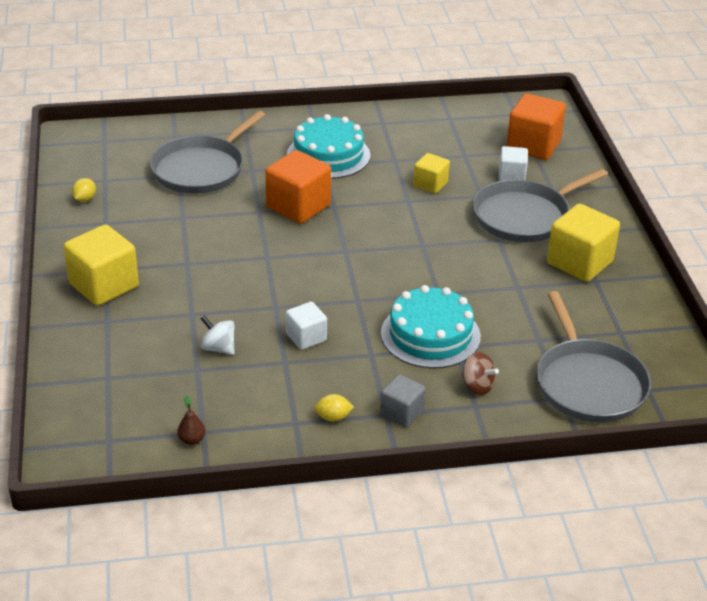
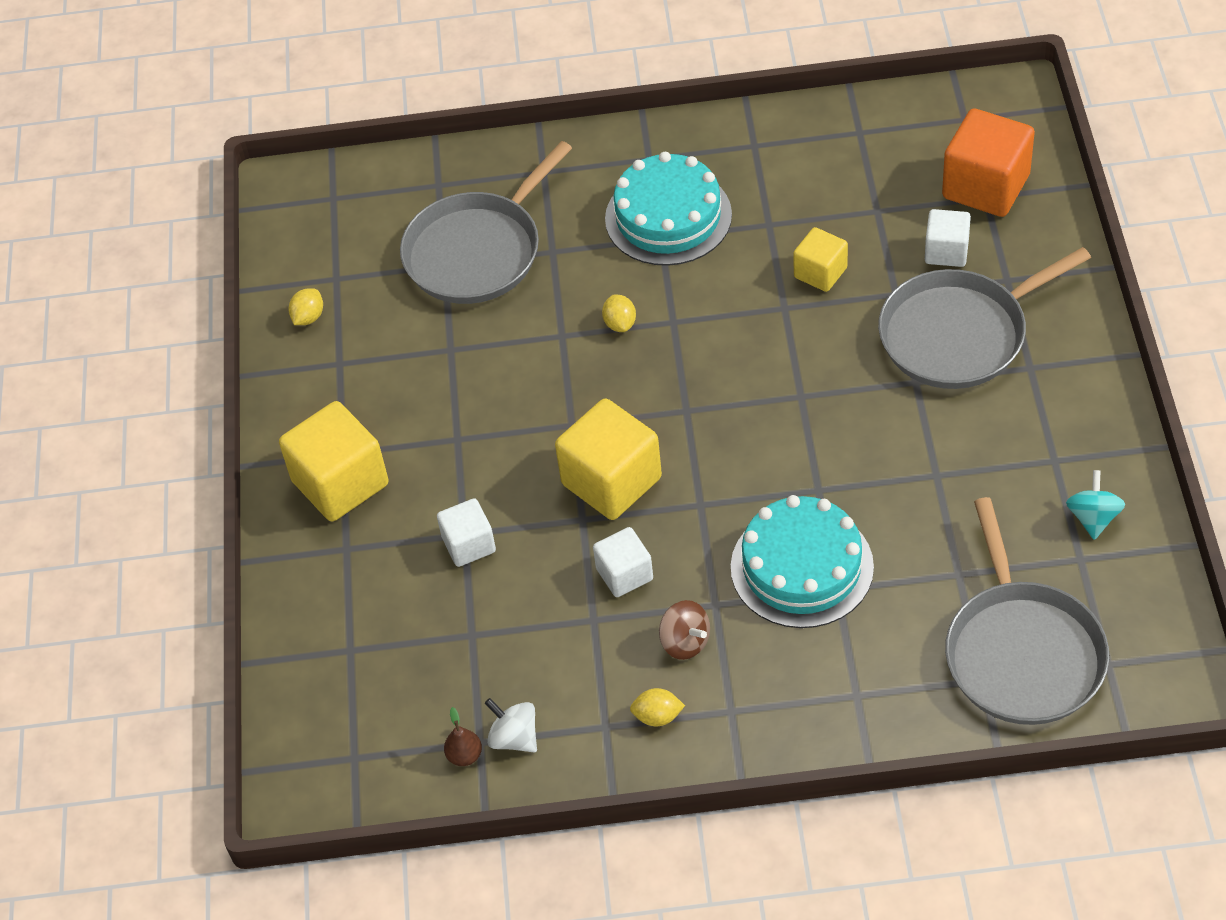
camera: 10 degrees right, 15 degrees up
white spinning top [200,315,235,355] -> white spinning top moved to [485,698,537,752]
orange cube [265,150,331,224] -> yellow lemon [602,295,636,332]
grey cube [380,374,426,427] -> none
brown spinning top [461,352,499,395] -> brown spinning top moved to [659,600,710,660]
yellow cube [547,204,620,282] -> yellow cube moved to [555,399,662,520]
none -> white cube [437,498,496,567]
none -> turquoise spinning top [1066,470,1125,540]

